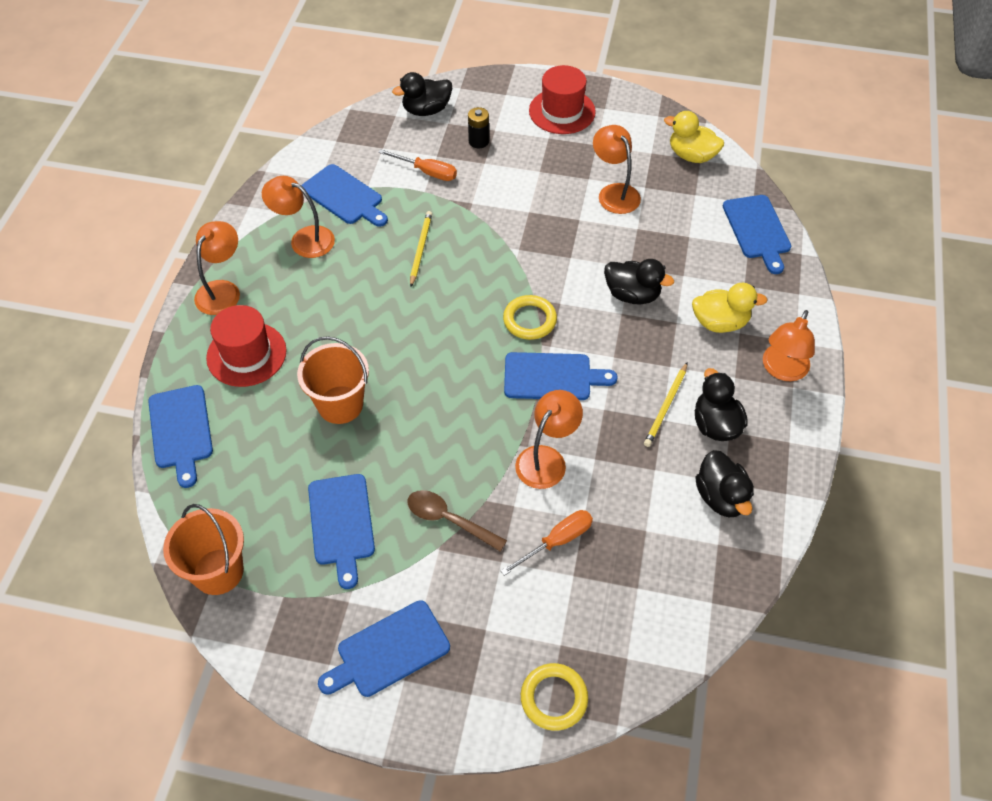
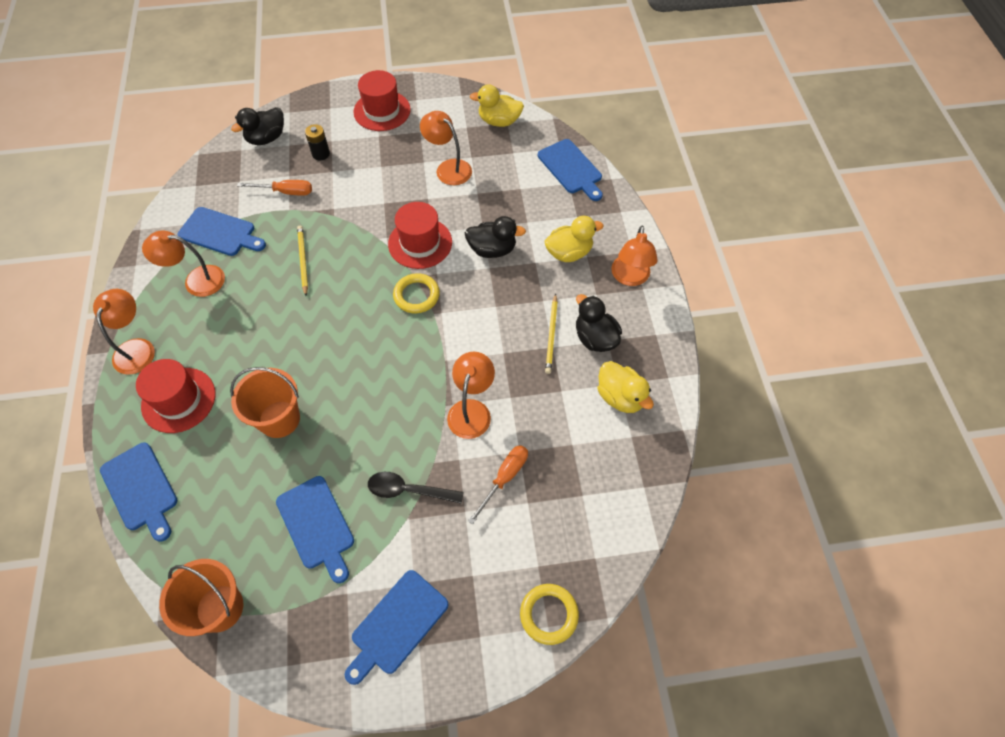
camera: 20 degrees left, 5 degrees up
brown spoon [407,490,507,552] -> black spoon [368,472,464,504]
blue cutting board [504,352,618,400] -> none
black duck [696,450,754,517] -> yellow duck [597,361,654,413]
none -> red hat [388,202,452,269]

